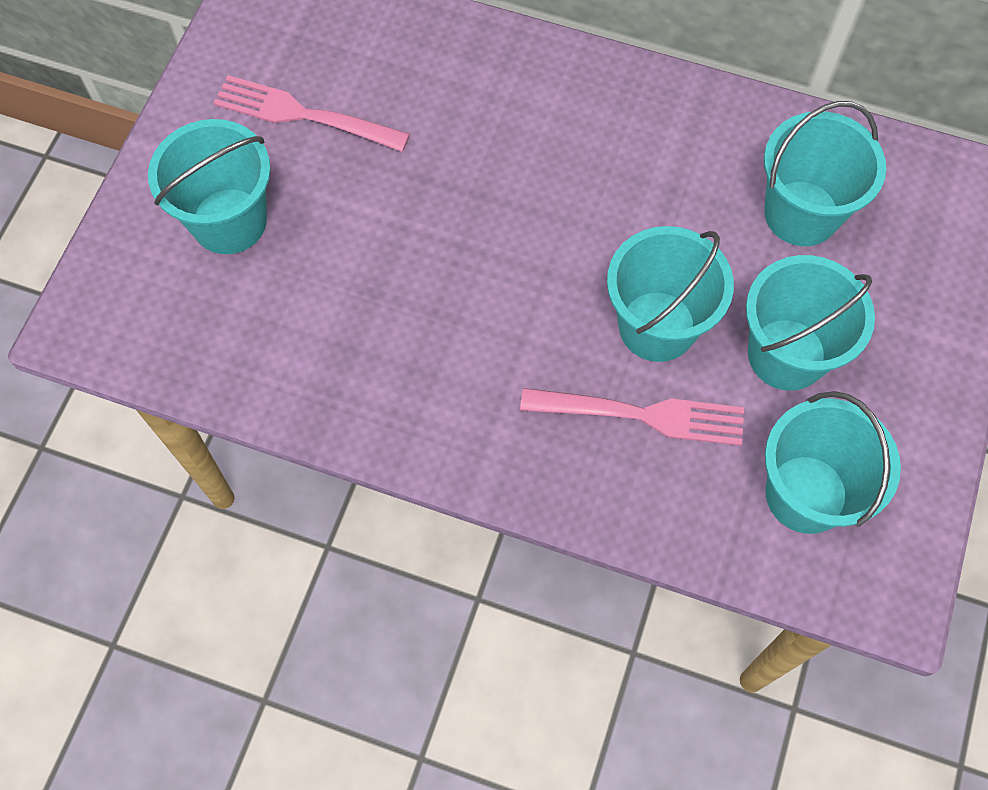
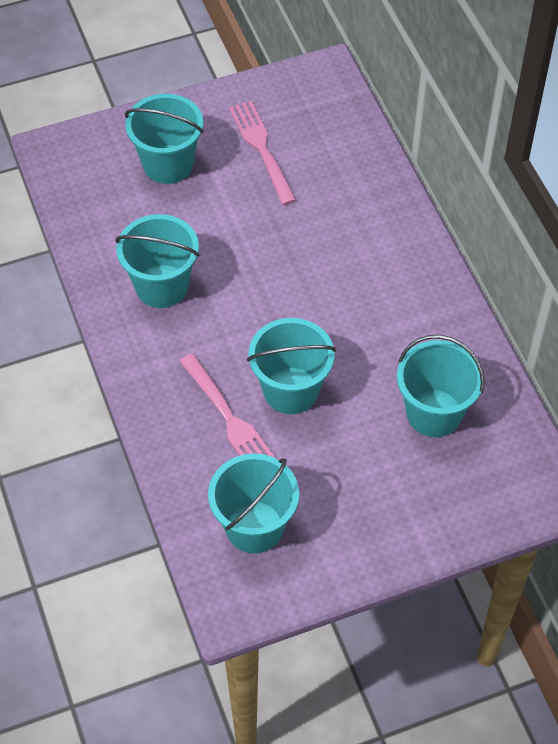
camera: 50 degrees right, 10 degrees down
turquoise bucket [746,255,875,391] -> turquoise bucket moved to [115,214,200,308]

